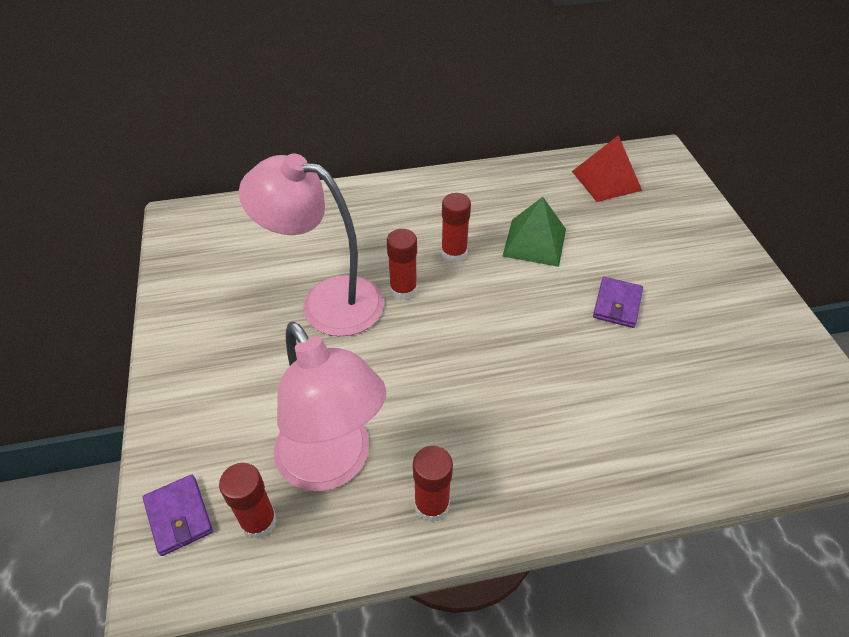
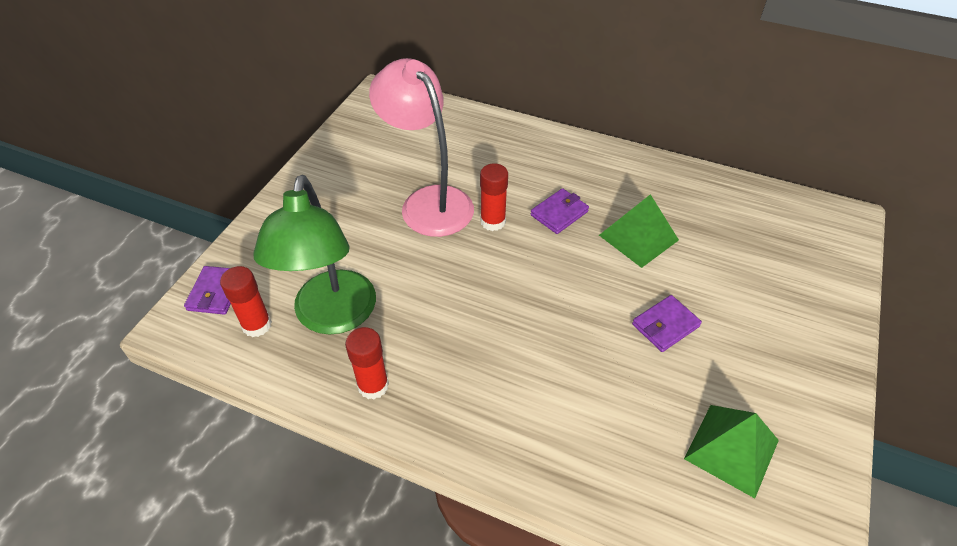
camera: 35 degrees right, 0 degrees up
pink lamp [274,322,386,491] -> green lamp [253,175,376,334]
red glue stick [441,193,471,263] -> purple wallet [531,188,589,234]
red pyramid [572,135,642,202] -> none
none -> green pyramid [684,405,779,498]

